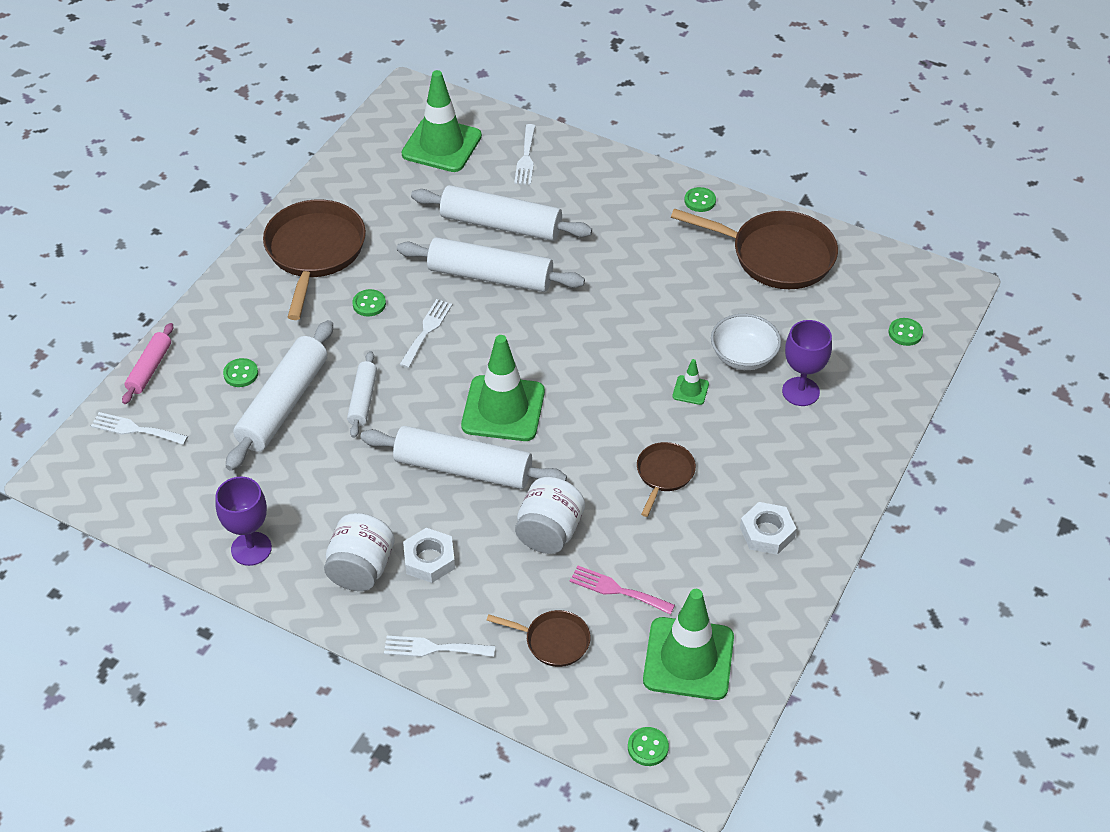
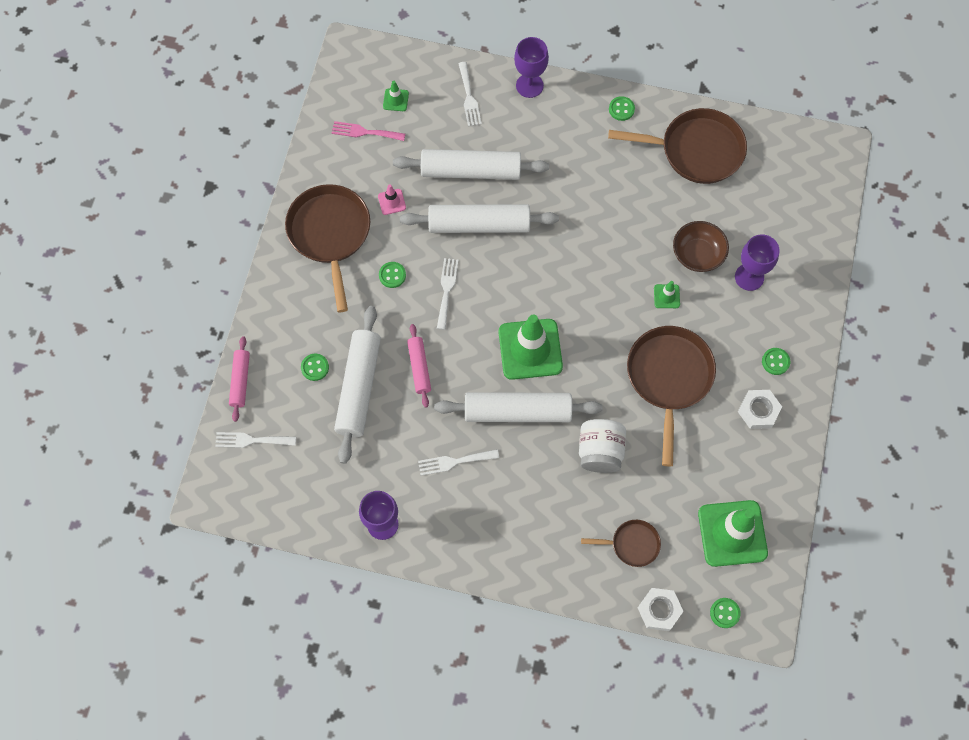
camera: 15 degrees left, 20 degrees up
white jar [324,513,395,591] -> none
white rolling pin [347,351,377,438] -> pink rolling pin [407,324,431,408]
white fork [384,636,495,657] -> white fork moved to [418,449,499,476]
green traffic cone [402,70,482,172] -> green traffic cone [383,81,409,111], size x0.43
white nut [403,528,455,583] -> white nut moved to [638,588,684,631]
pink fork [570,566,675,615] -> pink fork moved to [332,121,405,141]
brown pan [637,442,696,517] -> brown pan [627,326,716,466], size x1.94
white bowl [711,314,781,370] -> brown bowl [673,221,729,272]
green button [889,318,923,346] -> green button moved to [762,348,790,375]
none -> pink traffic cone [378,184,406,215]
none -> purple goblet [514,37,549,98]

